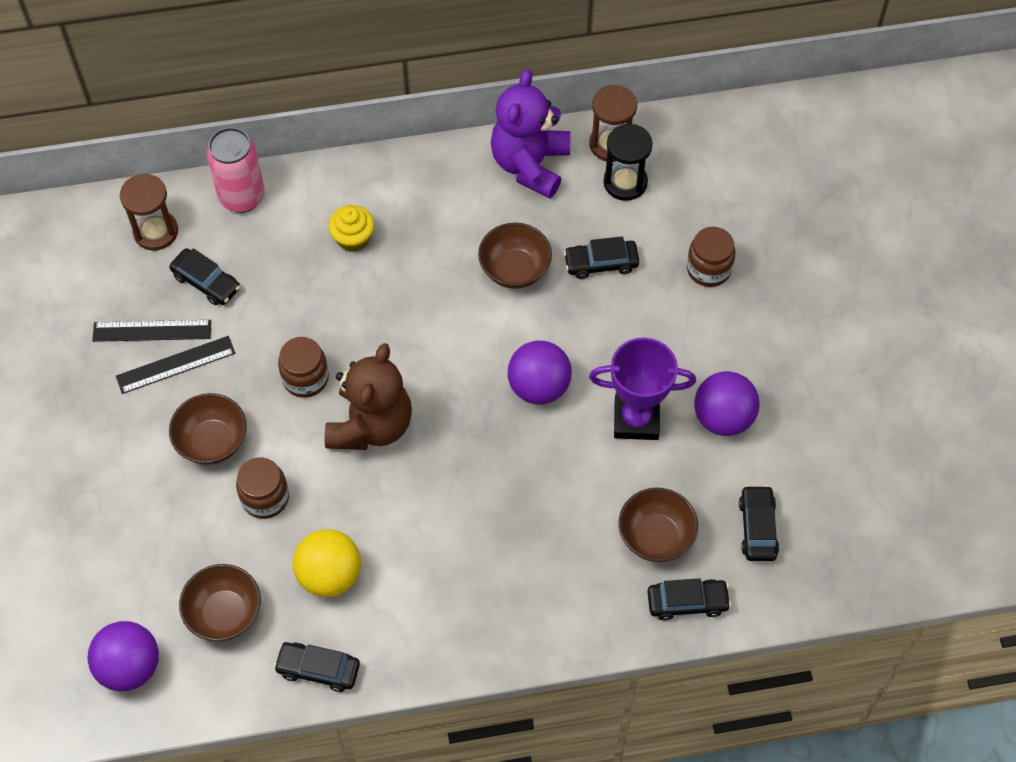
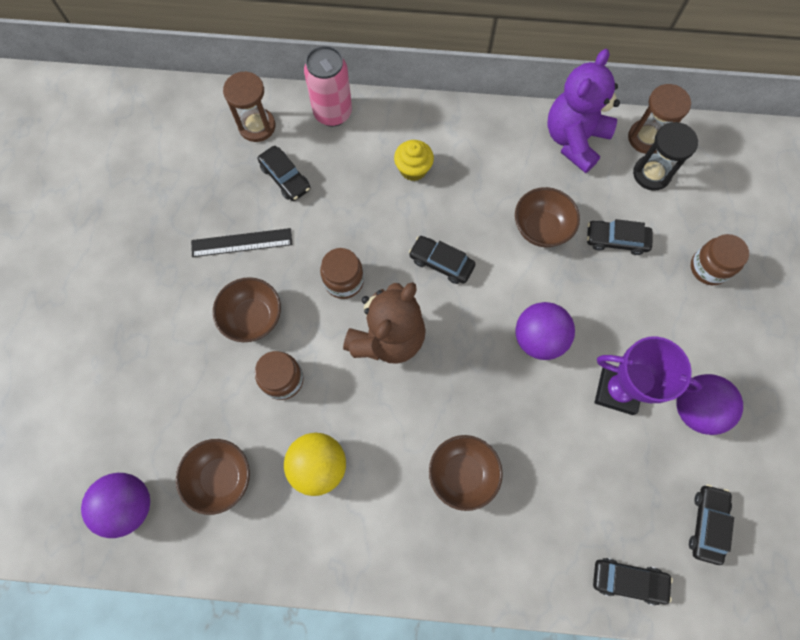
camera: 15 degrees right, 10 degrees up
black ruler [92,320,211,342] -> none
black car [274,642,360,692] -> black car moved to [409,236,475,284]
brown bowl [619,488,698,562] -> brown bowl moved to [429,435,503,511]

